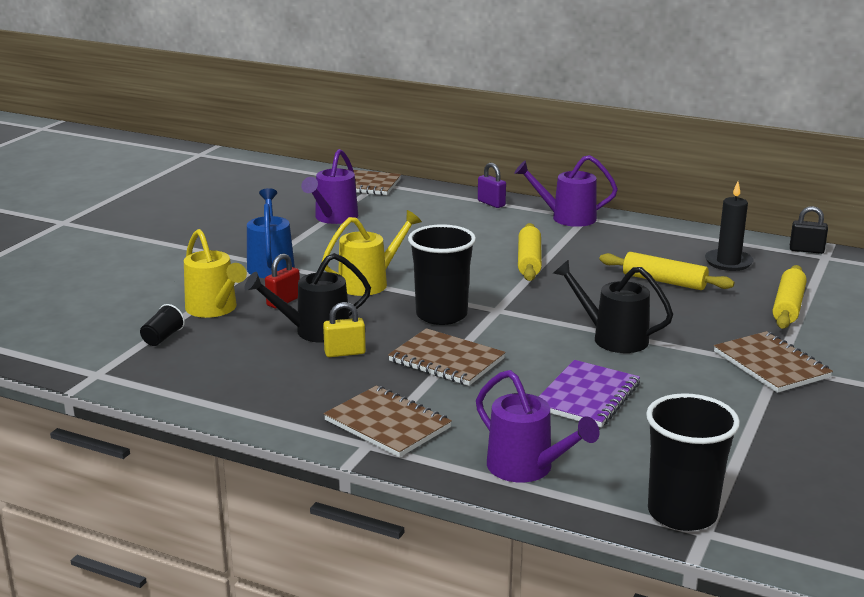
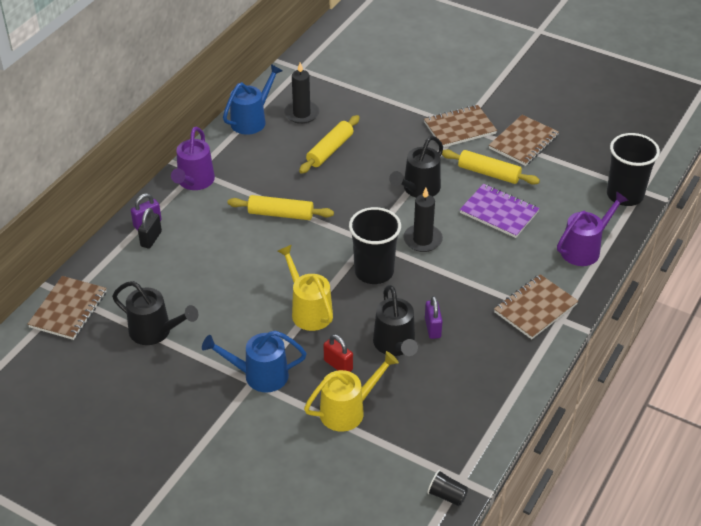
camera: 85 degrees left, 20 degrees up
black cup [140,304,185,346] -> black cup moved to [427,470,468,506]
purple watering can [301,149,358,224] -> black watering can [112,281,198,345]
yellow padlock [323,302,366,357] -> purple padlock [425,296,443,339]
brown notebook [388,328,506,386] -> brown notebook moved to [489,115,559,166]
yellow rolling pin [772,265,807,329] -> yellow rolling pin moved to [441,149,540,185]
black padlock [790,206,828,254] -> black padlock moved to [138,208,162,249]
none -> blue watering can [223,64,282,135]
none -> black candle [403,188,443,252]

